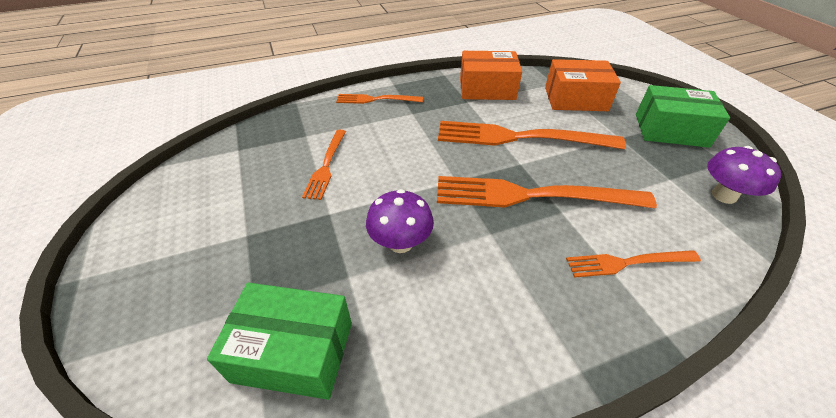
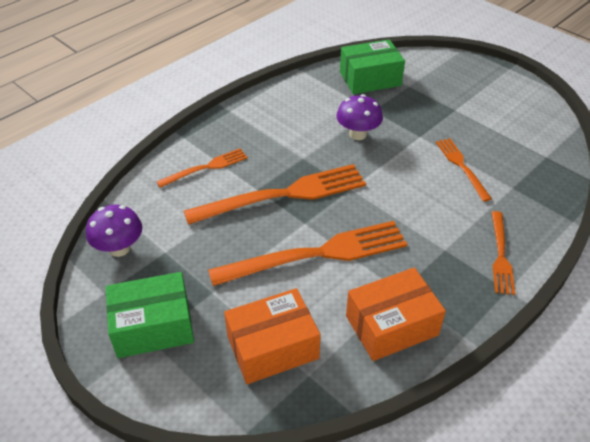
camera: 155 degrees right, 0 degrees up
orange fork [336,94,423,104] -> orange fork turned 120 degrees clockwise [491,211,515,295]

